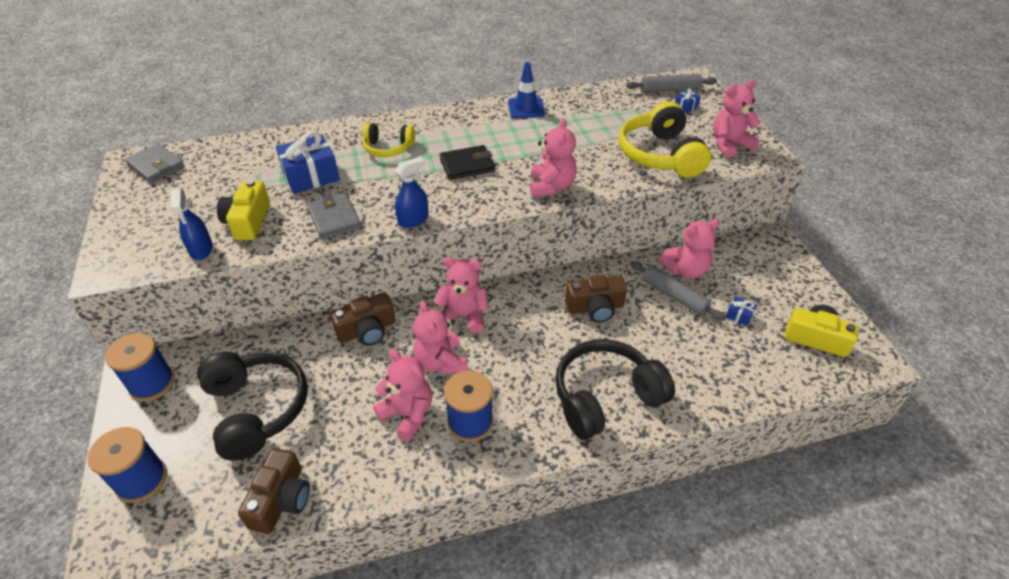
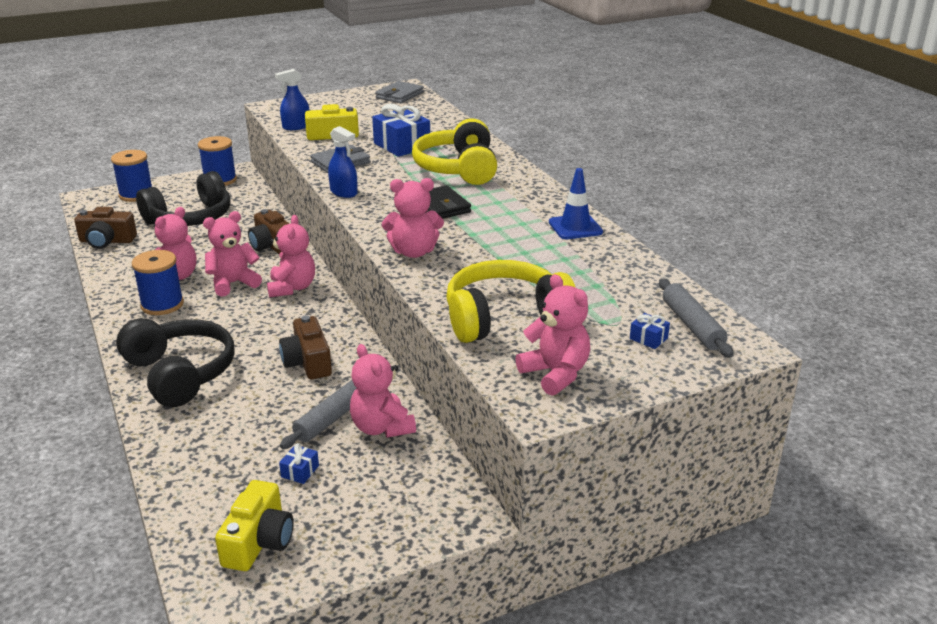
camera: 80 degrees right, 15 degrees down
yellow headphones [362,123,415,157] -> yellow headphones [412,118,497,185], size x1.71

